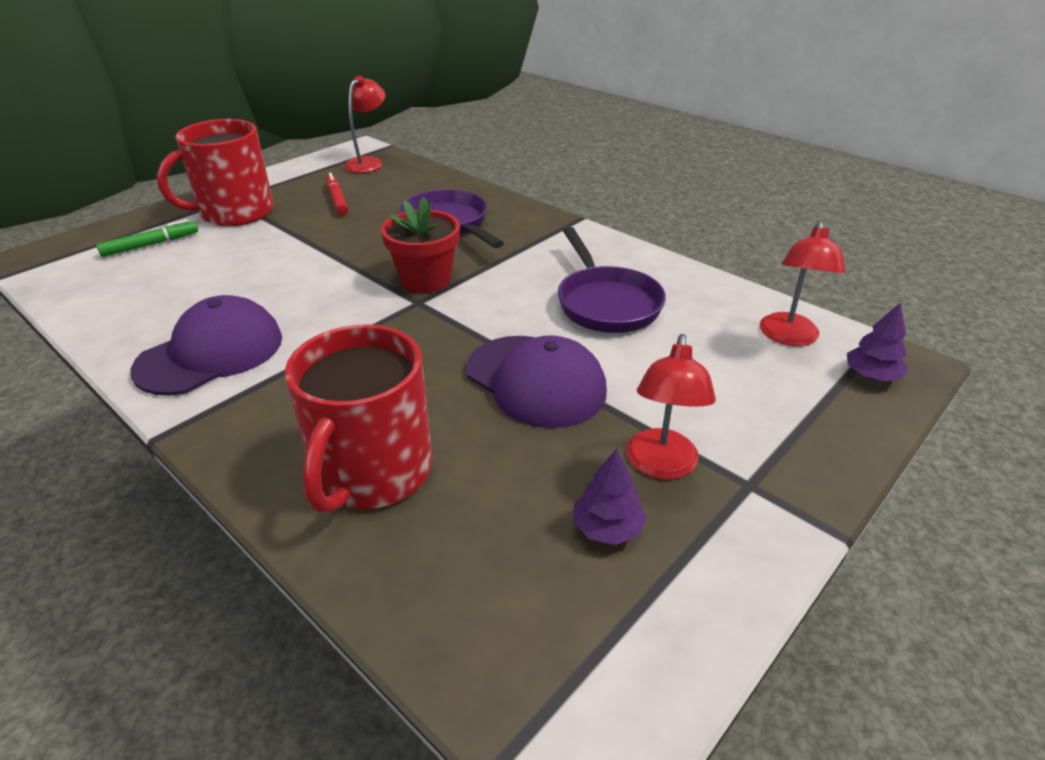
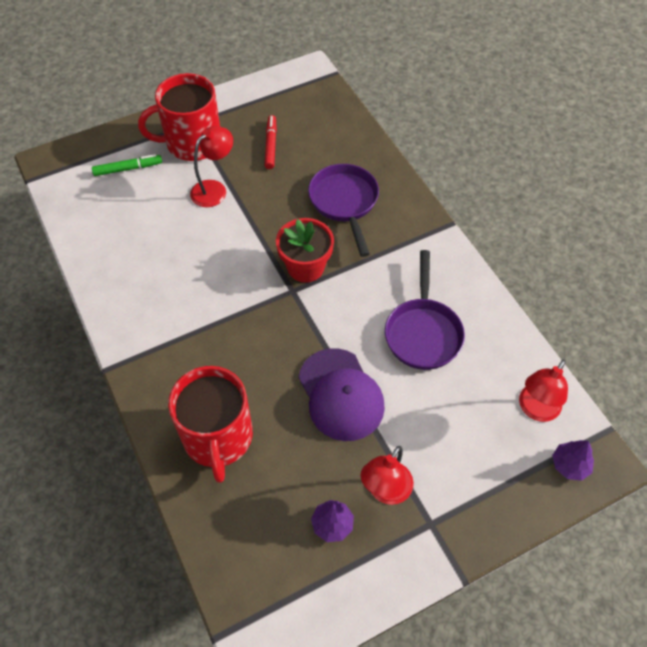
camera: 20 degrees right, 20 degrees up
purple cap [130,295,282,396] -> none
red mug [285,324,432,514] -> red mug turned 45 degrees counterclockwise [168,366,253,483]
red lamp [344,76,386,173] -> red lamp moved to [190,126,233,207]

